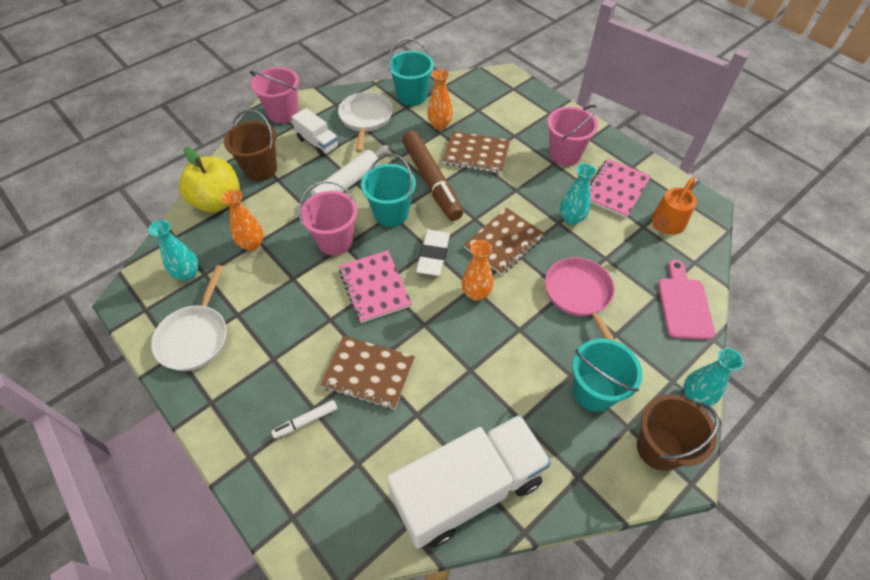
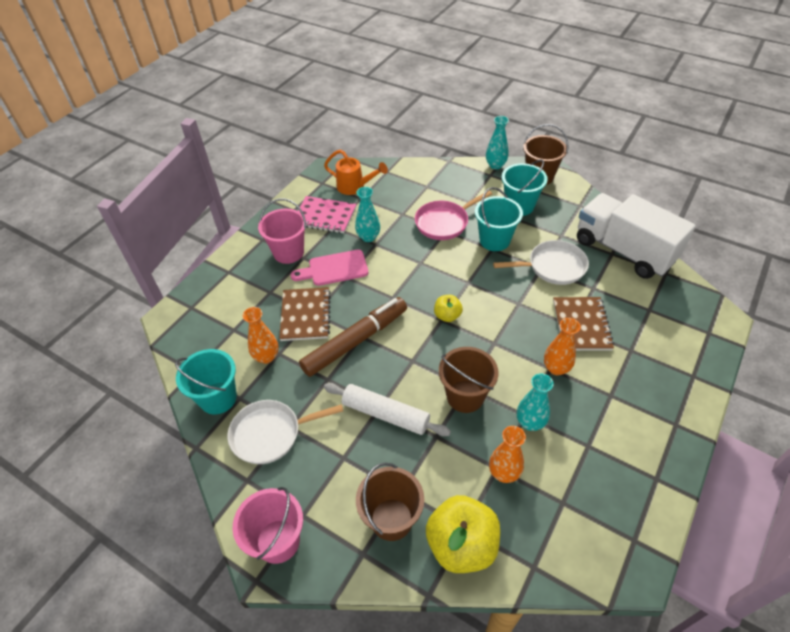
camera: 105 degrees left, 5 degrees down
turquoise vase [148,220,199,281] -> turquoise vase moved to [517,373,554,431]
white pan [151,265,226,371] -> white pan moved to [493,240,589,285]
white marker [271,400,337,439] -> none
white truck [292,108,339,157] -> none
pink bucket [299,181,357,255] -> brown bucket [439,347,499,413]
pink notebook [339,250,412,323] -> none
turquoise bucket [361,154,416,227] -> turquoise bucket moved to [475,187,523,251]
white eraser [416,230,450,276] -> yellow apple [434,295,463,322]
orange vase [462,240,494,301] -> orange vase moved to [544,318,581,375]
brown notebook [463,208,545,275] -> none
pink cutting board [658,260,715,340] -> pink cutting board moved to [291,249,368,286]

